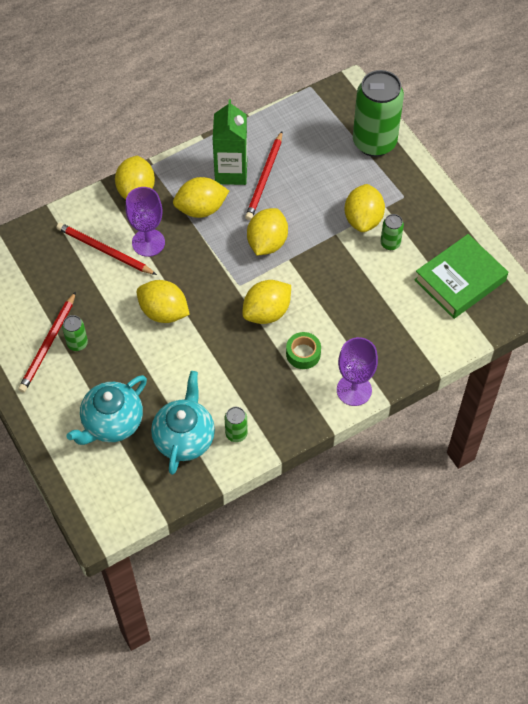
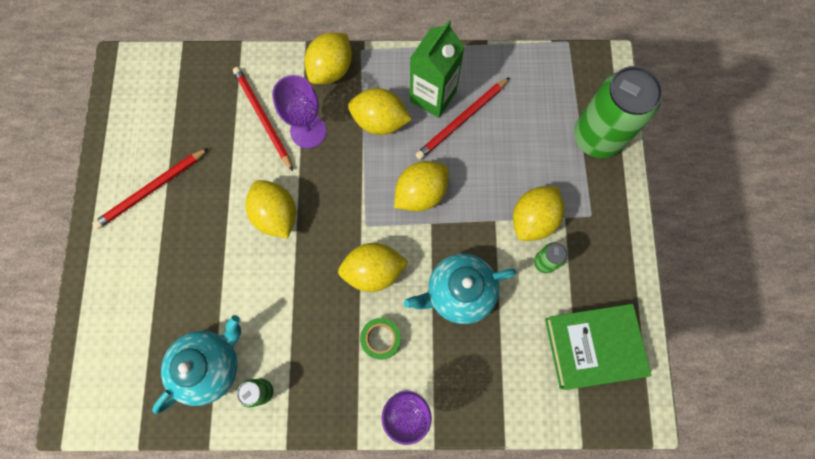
camera: 30 degrees right, 15 degrees up
green can [62,315,88,351] -> none
turquoise teapot [66,375,147,445] -> turquoise teapot moved to [404,254,516,324]

